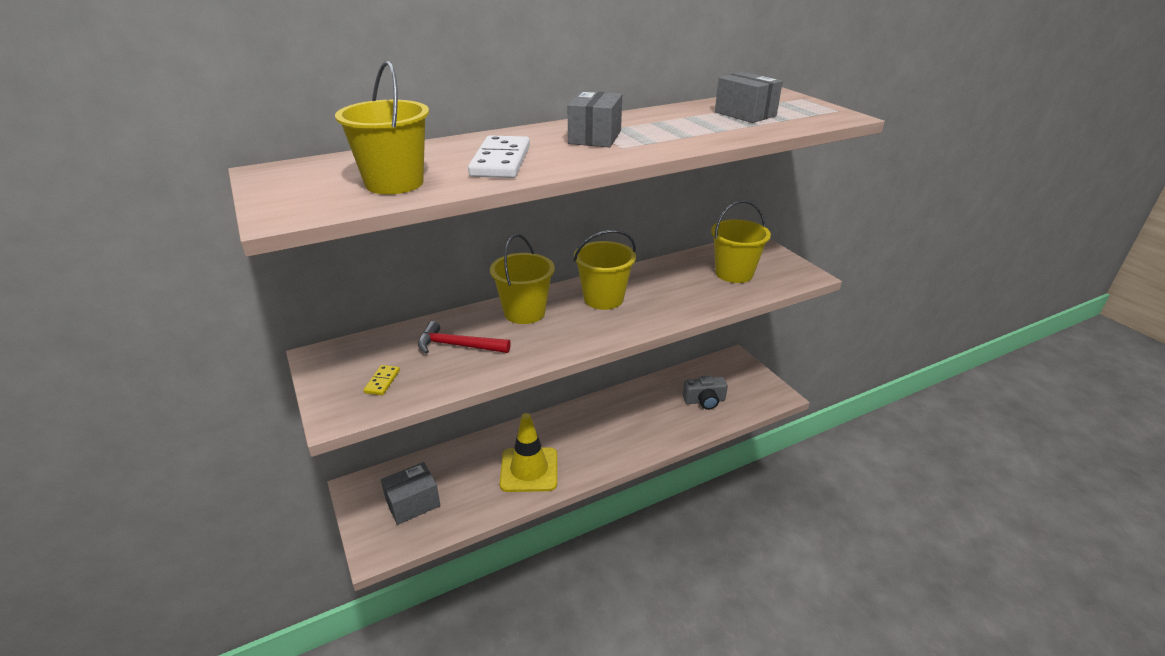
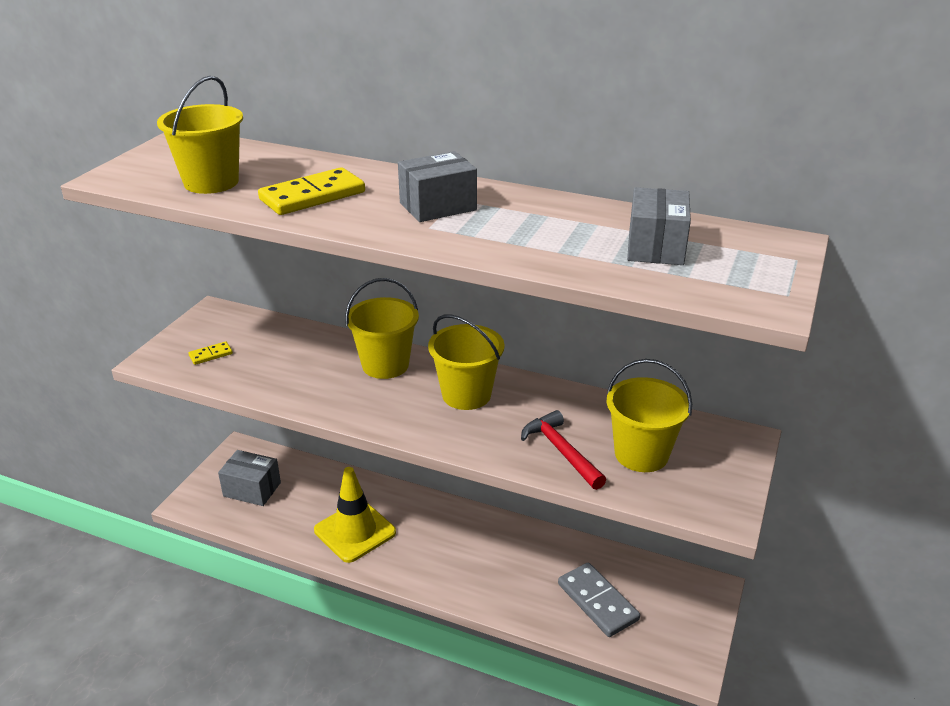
camera: 50 degrees right, 0 degrees up
red hammer [418,321,511,354] -> red hammer moved to [521,410,606,490]
white domino [468,135,530,178] -> yellow domino [258,167,365,215]
grey camera [683,375,728,410] -> grey domino [558,563,640,637]

